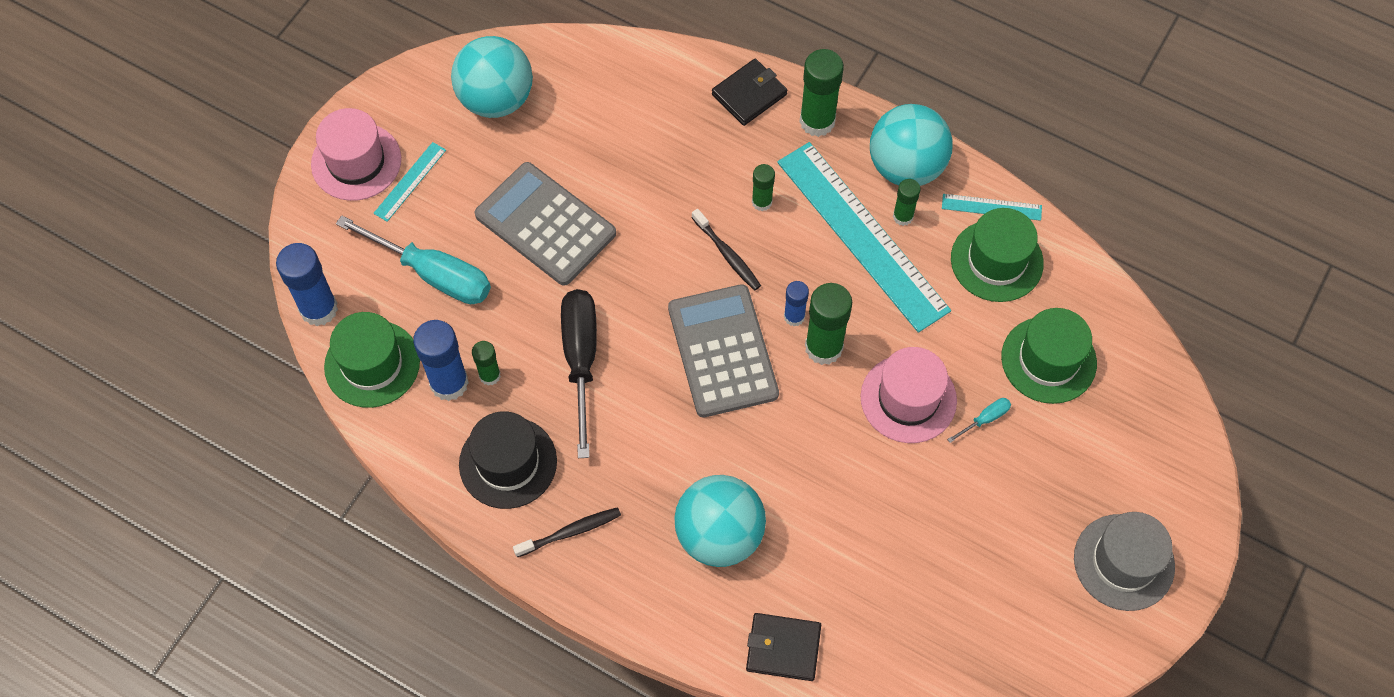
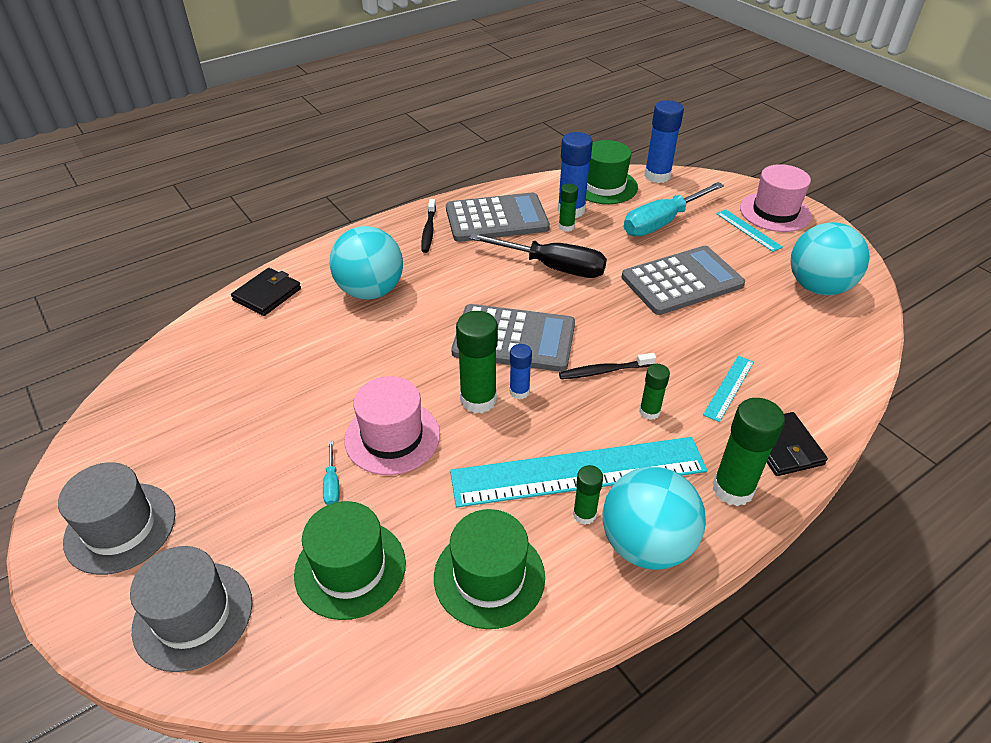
camera: 115 degrees right, 20 degrees down
black hat [459,411,557,509] -> grey calculator [446,192,550,242]
turquoise ruler [942,194,1042,221] -> turquoise ruler moved to [703,356,754,422]
none -> grey hat [130,546,252,672]

